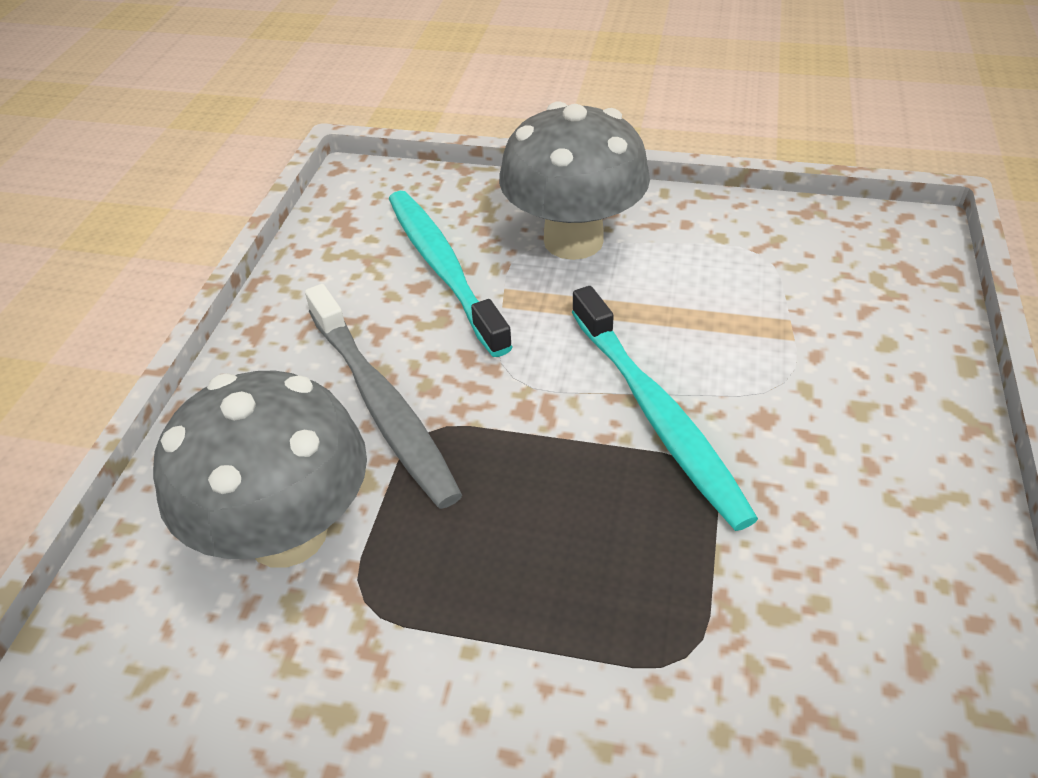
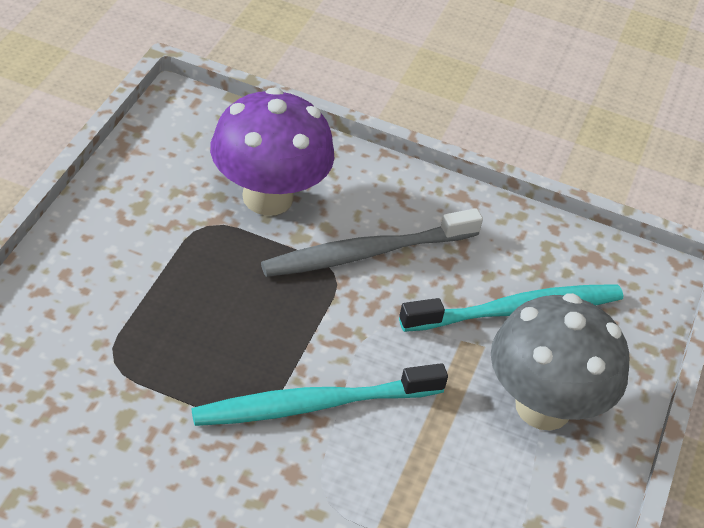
camera: 90 degrees right, 0 degrees up
grey mushroom [153,371,367,568] -> purple mushroom [210,87,334,216]

